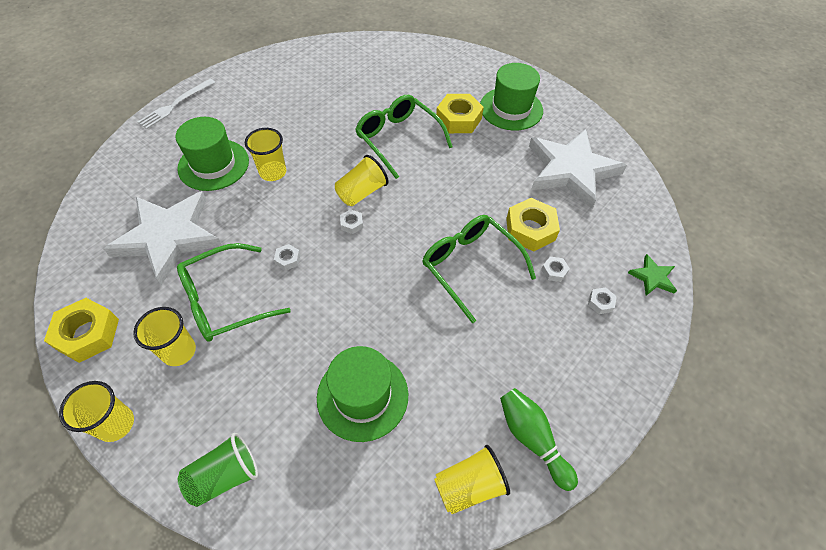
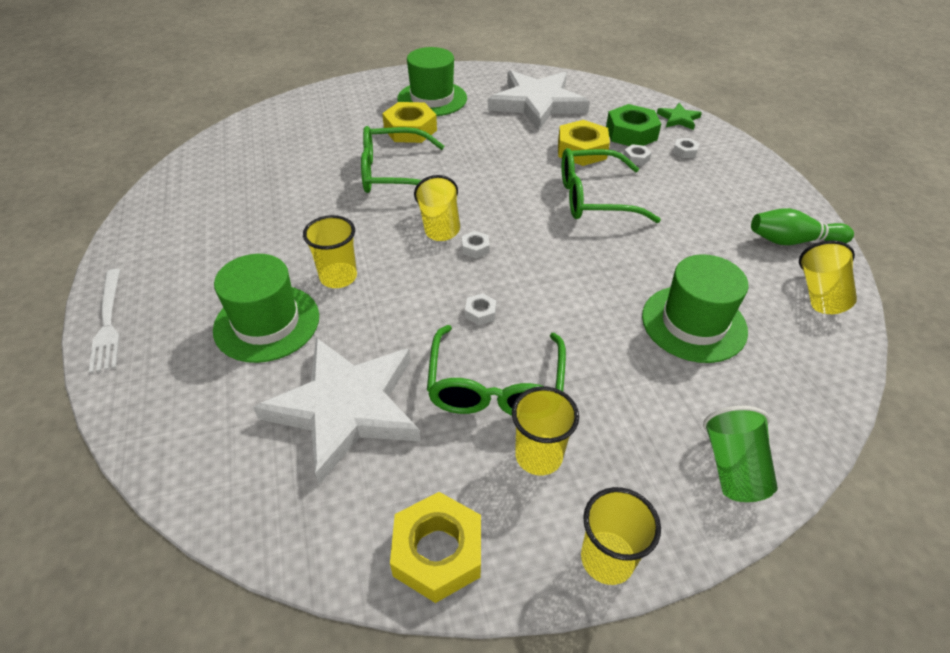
camera: 55 degrees left, 10 degrees down
none -> green nut [606,104,661,146]

